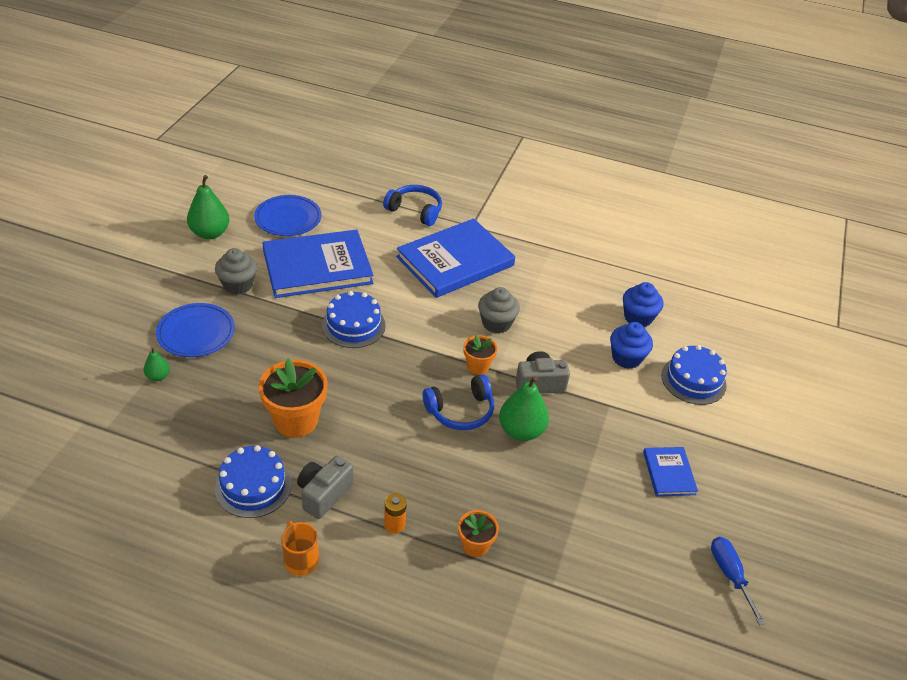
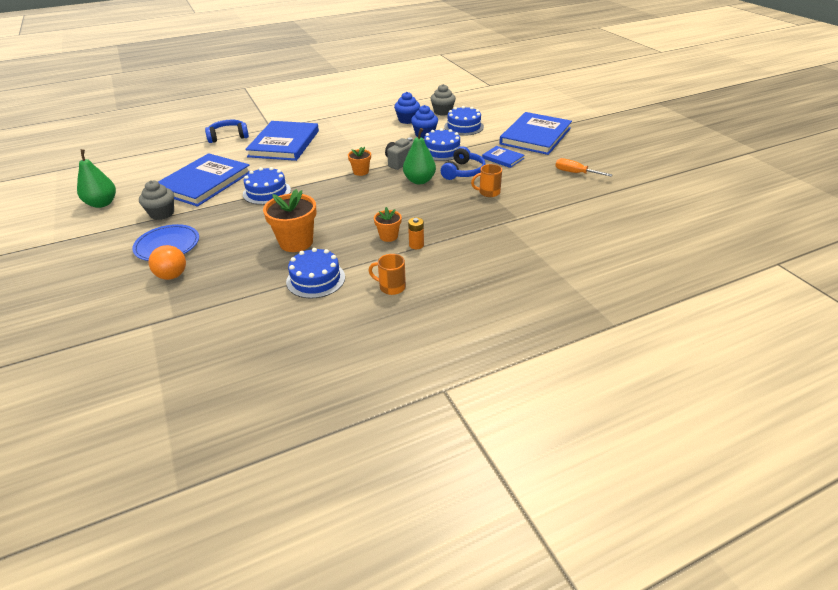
camera: 40 degrees left, 5 degrees down
green pear [144,347,170,381] -> orange ball [149,245,186,280]
blue plate [254,195,322,236] -> none
grey camera [297,456,353,519] -> none
blue headphones [423,374,494,430] -> blue headphones moved to [441,146,486,180]
orange flower pot [458,510,499,557] -> orange flower pot moved to [374,207,402,242]
grey cupcake [478,287,520,333] -> grey cupcake moved to [430,84,456,116]
blue screwdriver [711,537,765,625] -> orange screwdriver [555,158,612,177]
none -> blue cake [424,128,461,161]
none -> orange mug [471,164,502,197]
none -> blue book [499,112,572,155]

